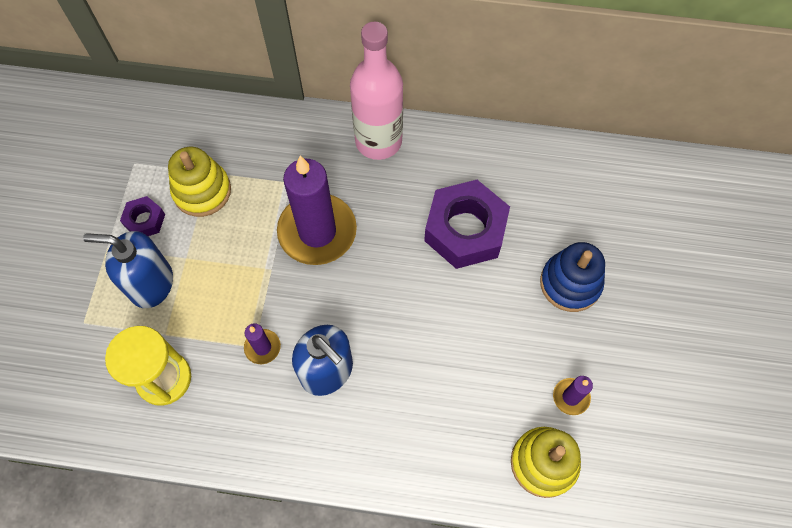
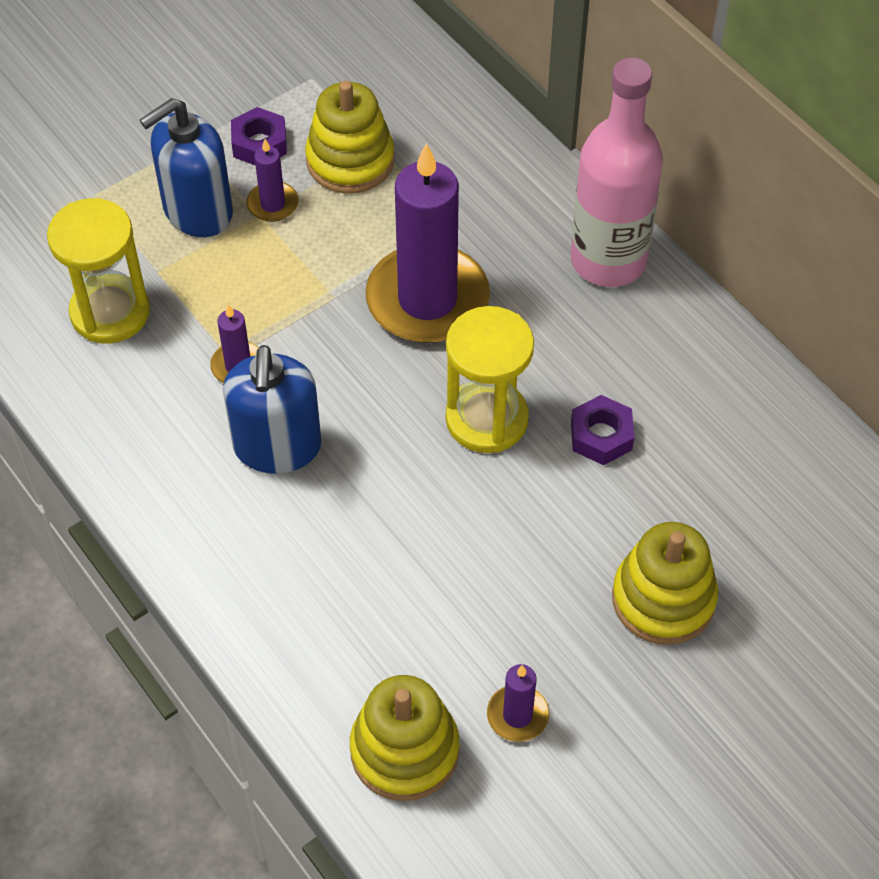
camera: 45 degrees right, 10 degrees down
blue soap dispenser [83,231,173,308] -> blue soap dispenser turned 90 degrees counterclockwise [140,98,233,237]
purple nut [424,180,510,269] -> purple nut [571,395,634,465], size x0.48
blue stacking toy [540,242,605,312] -> yellow stacking toy [612,522,718,645]
none -> purple candle [247,139,299,222]
none -> yellow hourglass [446,306,534,453]

